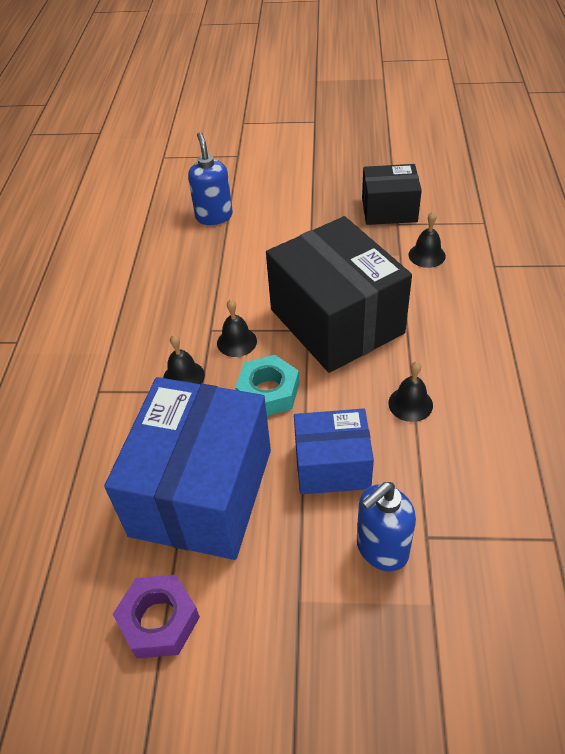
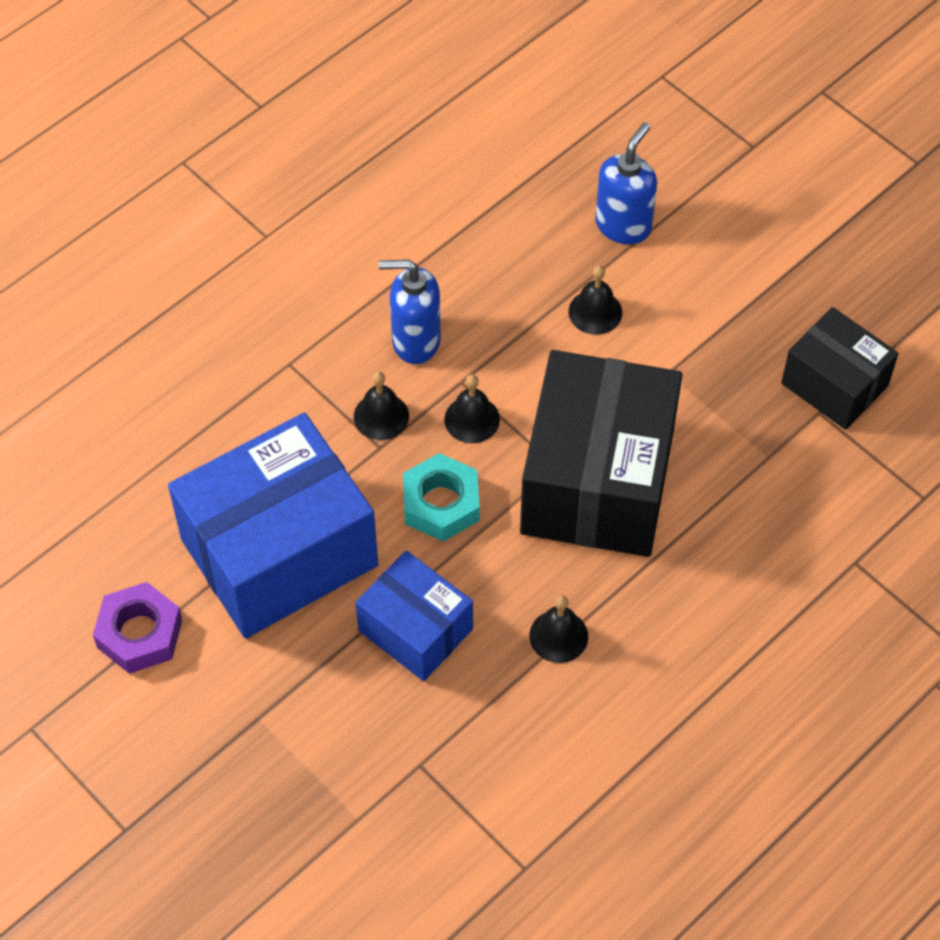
camera: 40 degrees right, 10 degrees up
blue soap dispenser [357,482,416,571] -> blue soap dispenser moved to [379,259,441,364]
black bell [408,212,446,268] -> black bell moved to [568,265,622,335]

